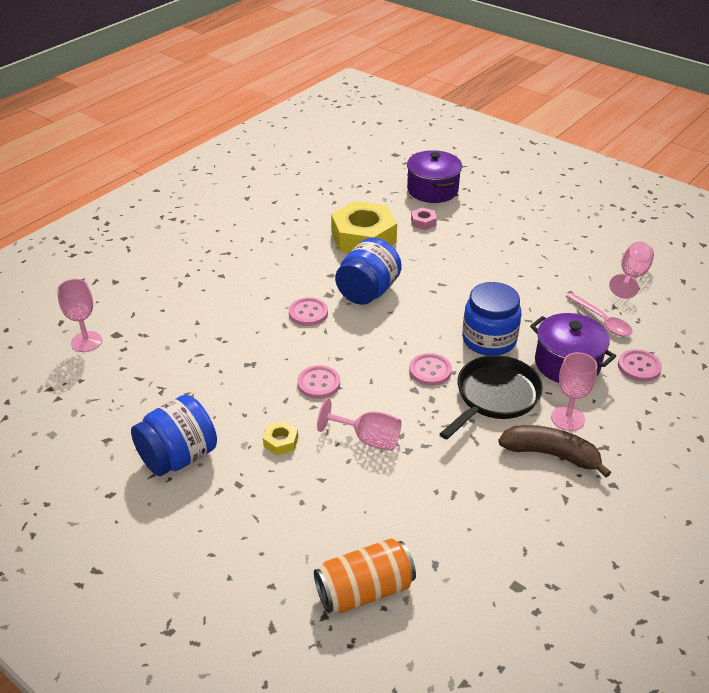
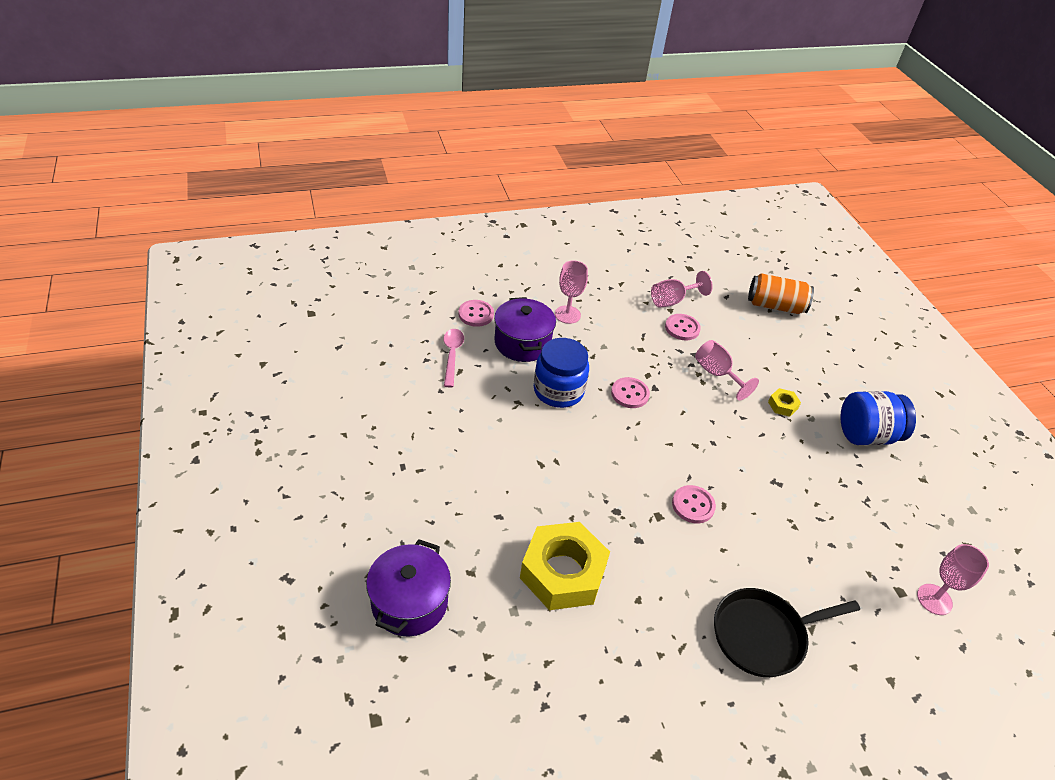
camera: 150 degrees left, 5 degrees up
pink button [297,365,340,399] -> pink button moved to [665,314,701,340]
blue jar [335,238,402,305] -> none
pink nut [411,207,437,230] -> none
black pan [440,355,543,439] -> black pan moved to [714,588,860,677]
brown banana [498,425,611,478] -> none
pink goblet [609,242,654,299] -> pink goblet moved to [651,271,713,308]

